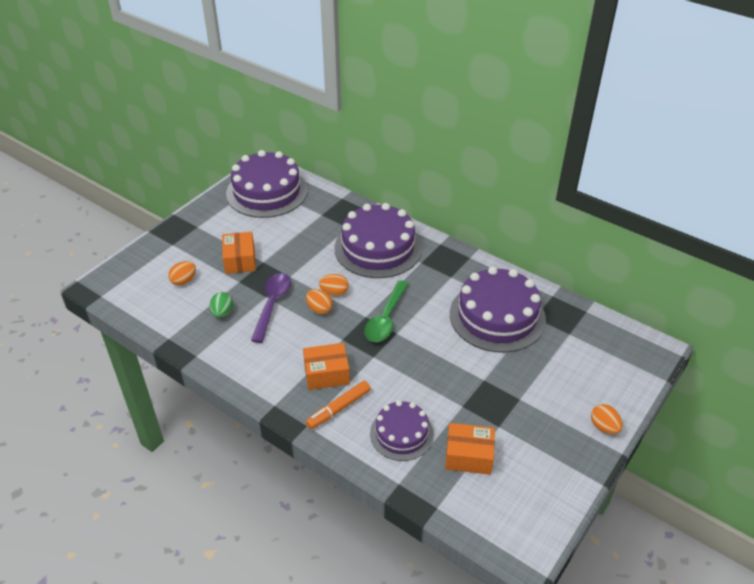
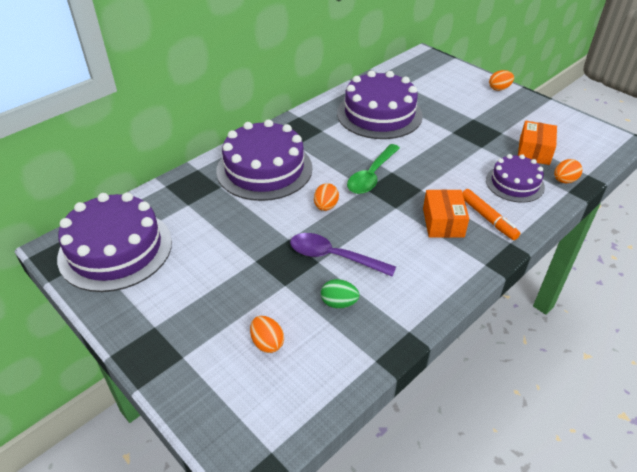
camera: 80 degrees left, 0 degrees up
orange box [222,232,256,274] -> none
orange egg [306,289,333,314] -> orange egg moved to [554,159,583,183]
green spoon [364,280,409,342] -> green spoon turned 90 degrees clockwise [347,144,400,194]

